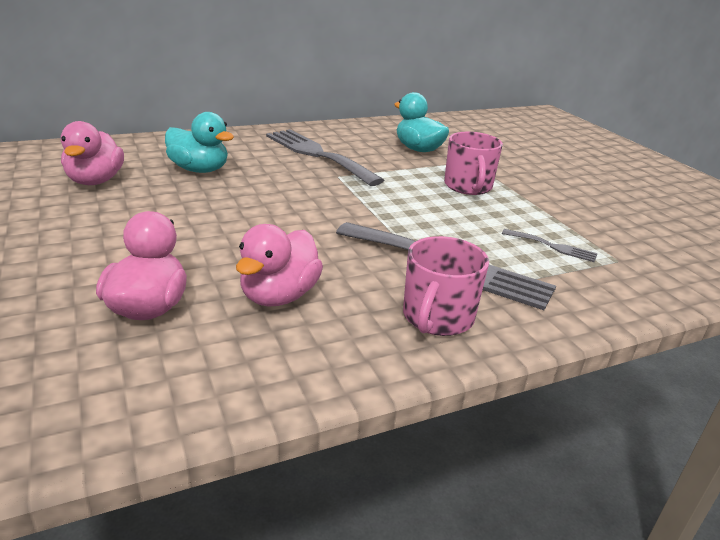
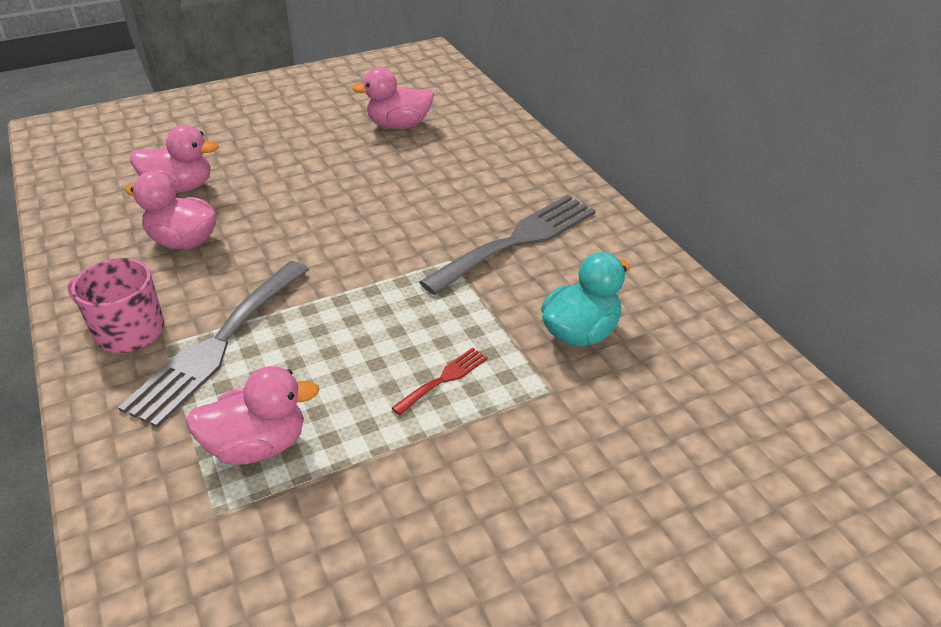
camera: 90 degrees right, 10 degrees up
turquoise duck [165,112,234,173] -> none
pink mug [444,132,503,195] -> red fork [392,348,488,415]
grey fork [502,229,598,262] -> pink duck [186,366,319,465]

